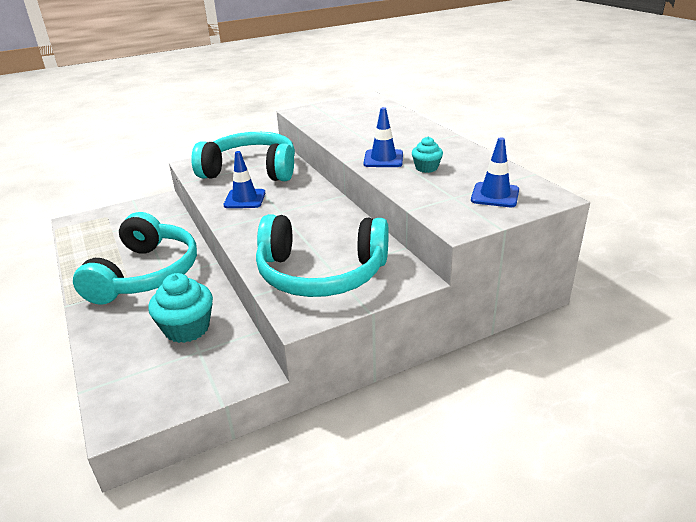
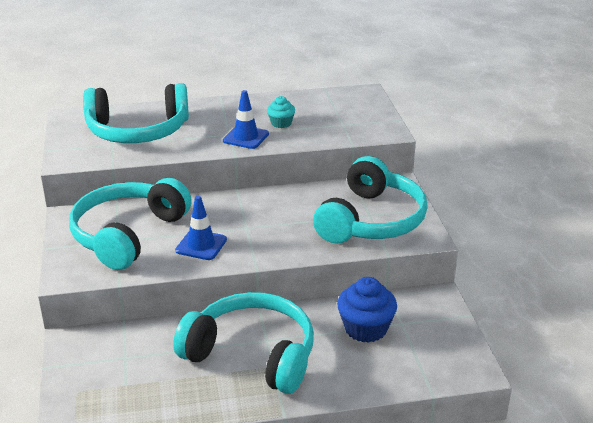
camera: 75 degrees left, 0 degrees up
turquoise cupcake [148,273,213,343] -> blue cupcake [337,277,397,343]
blue traffic cone [471,137,519,207] -> none
none -> turquoise headphones [83,83,189,143]

